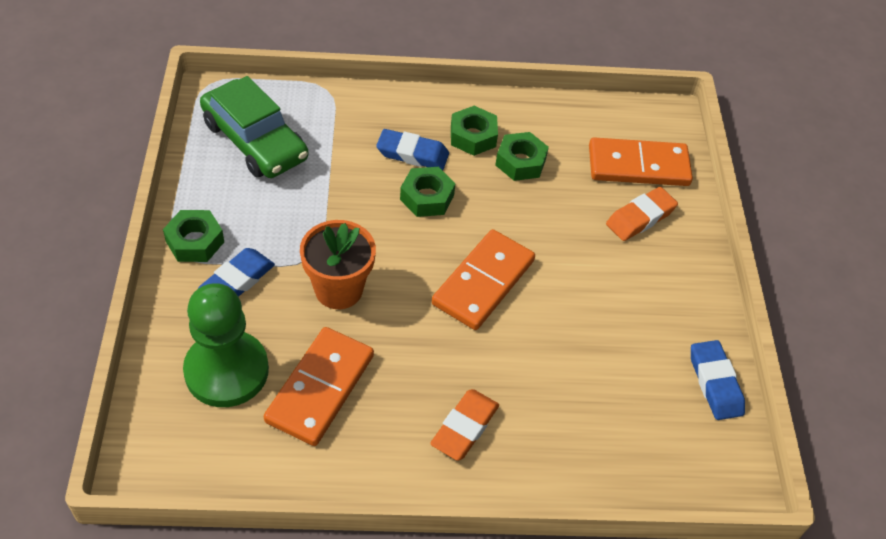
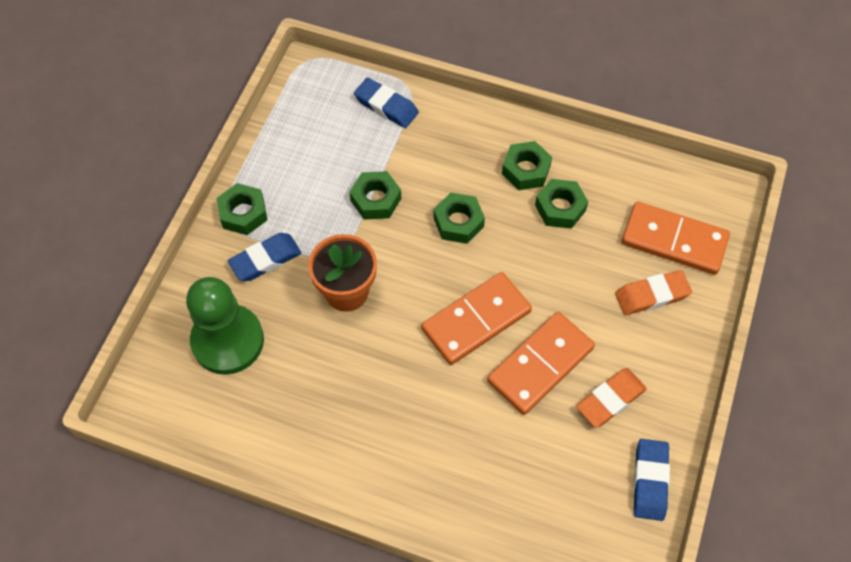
camera: 25 degrees right, 10 degrees up
green car [200,76,308,178] -> none
orange domino [264,327,374,446] -> orange domino moved to [487,312,595,415]
blue eraser [376,129,449,170] -> blue eraser moved to [354,78,419,128]
orange eraser [430,389,499,461] -> orange eraser moved to [576,368,647,428]
none -> green nut [349,171,401,220]

